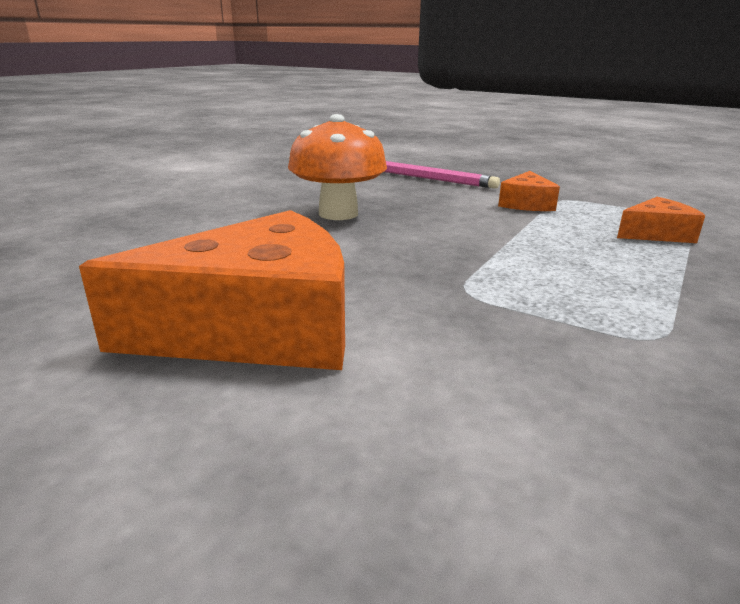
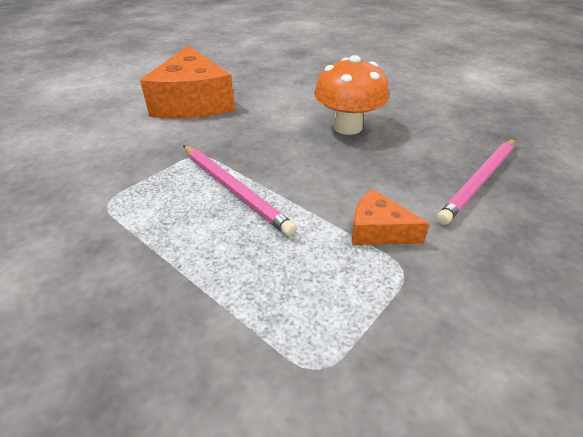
camera: 100 degrees right, 15 degrees up
orange cheese [617,197,705,243] -> none
none -> pink pencil [183,145,297,236]

